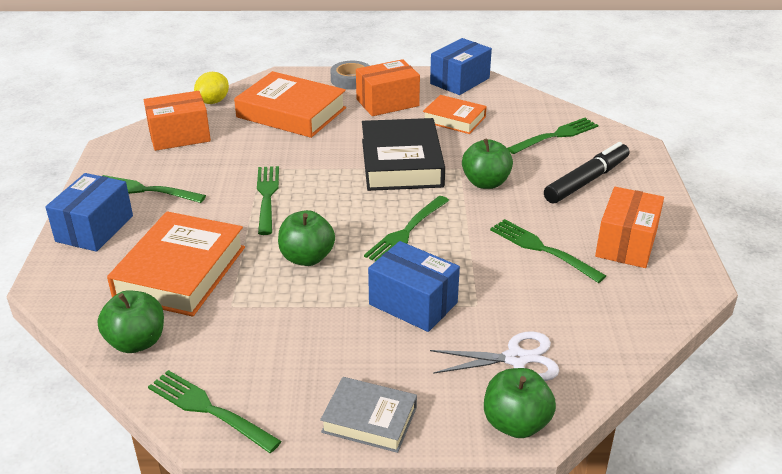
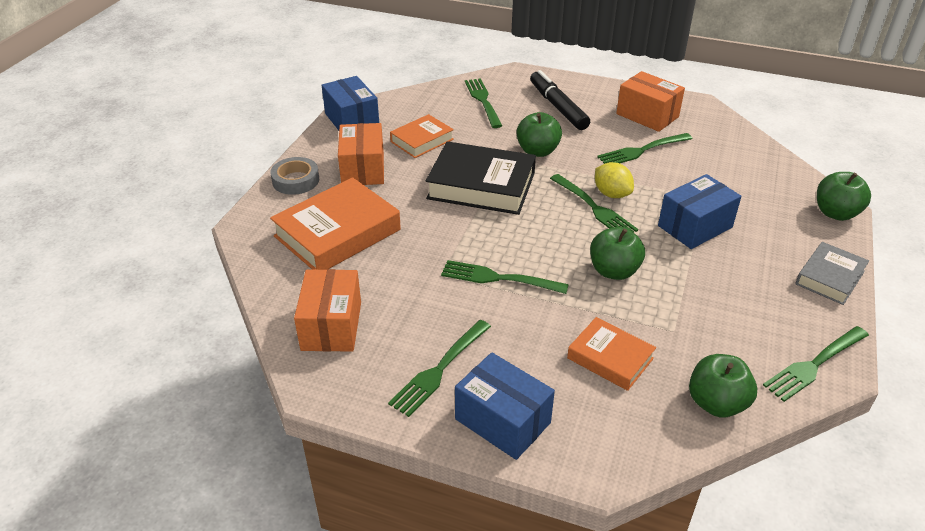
camera: 70 degrees left, 5 degrees up
orange book [107,211,245,317] -> orange book [567,317,656,391], size x0.58
yellow lemon [194,72,229,104] -> yellow lemon moved to [595,162,634,198]
white scissors [430,331,559,381] -> none

